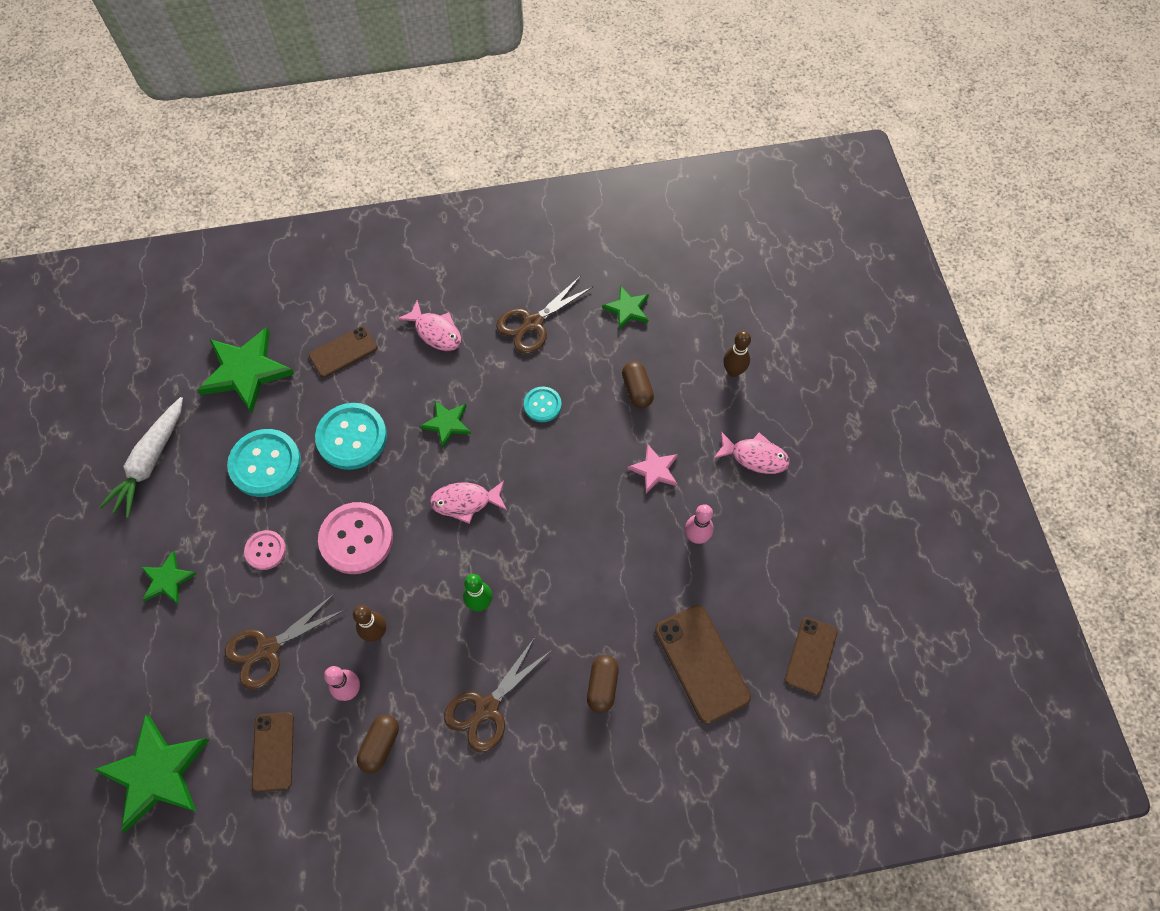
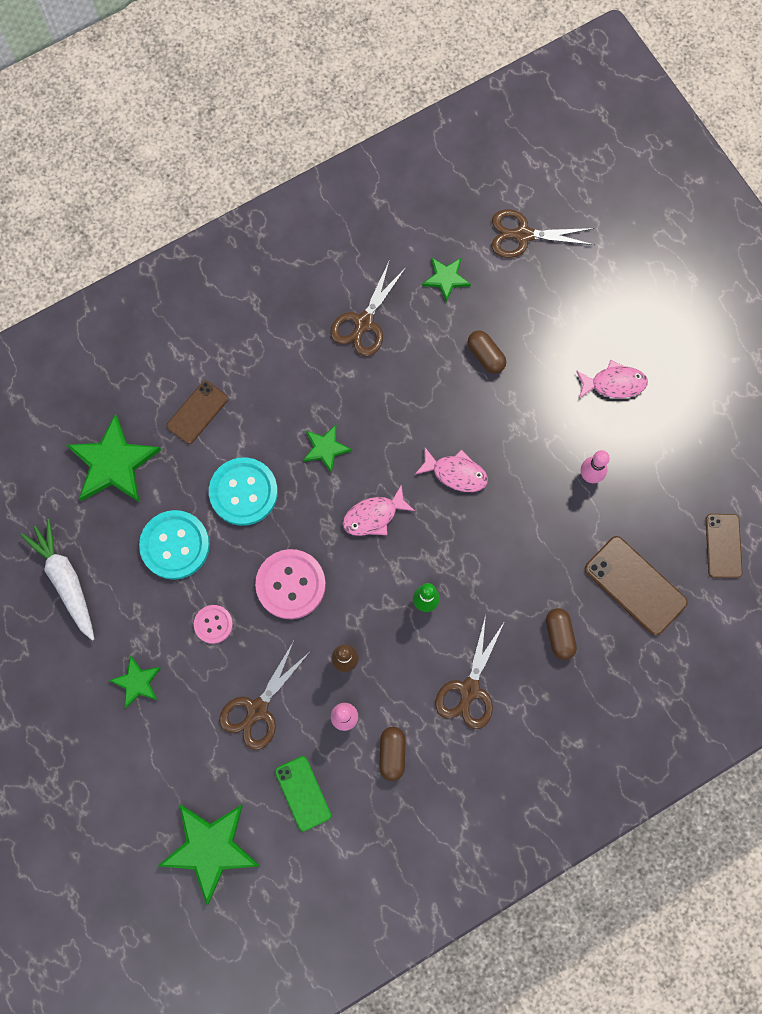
camera: 20 degrees left, 10 degrees up
white carrot [99,397,183,518] -> white carrot turned 150 degrees clockwise [21,519,94,641]
brown phone [252,712,294,792] -> green phone [275,756,331,831]
pink fish [397,300,461,351] -> pink fish moved to [415,448,488,492]
turquoise button [524,387,562,422] -> none
pink star [627,444,678,493] -> none
brown bowling pin [723,331,751,377] -> none
none -> brown scissors [492,209,594,258]

